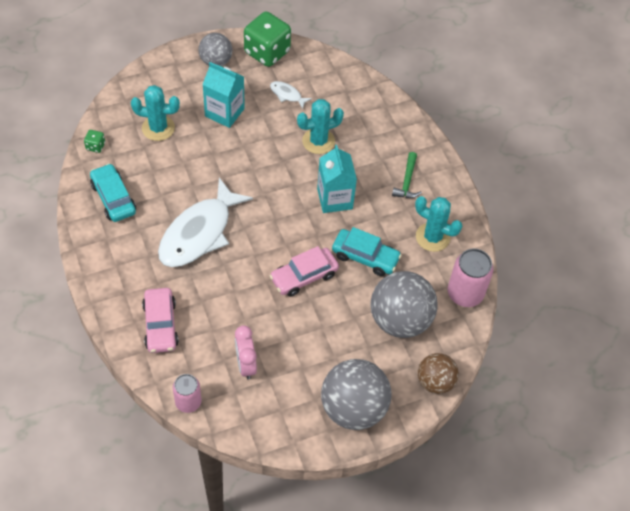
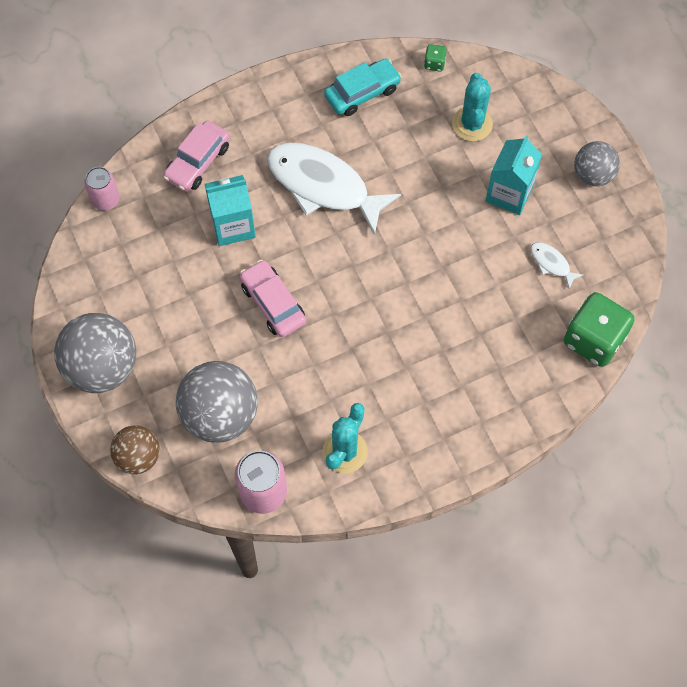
camera: 90 degrees right, 10 degrees up
pink car [142,288,179,353] -> pink car turned 45 degrees counterclockwise [163,120,230,192]
pink clock [235,325,257,380] -> none
green dice [244,12,291,67] -> green dice moved to [564,292,634,367]
white fish [270,81,312,109] -> white fish turned 75 degrees counterclockwise [531,242,583,289]
turquoise cactus [297,99,344,154] -> none
turquoise carton [317,145,357,213] -> turquoise carton moved to [205,175,256,246]
turquoise car [332,227,402,276] -> none
green hammer [392,152,422,198] -> none

